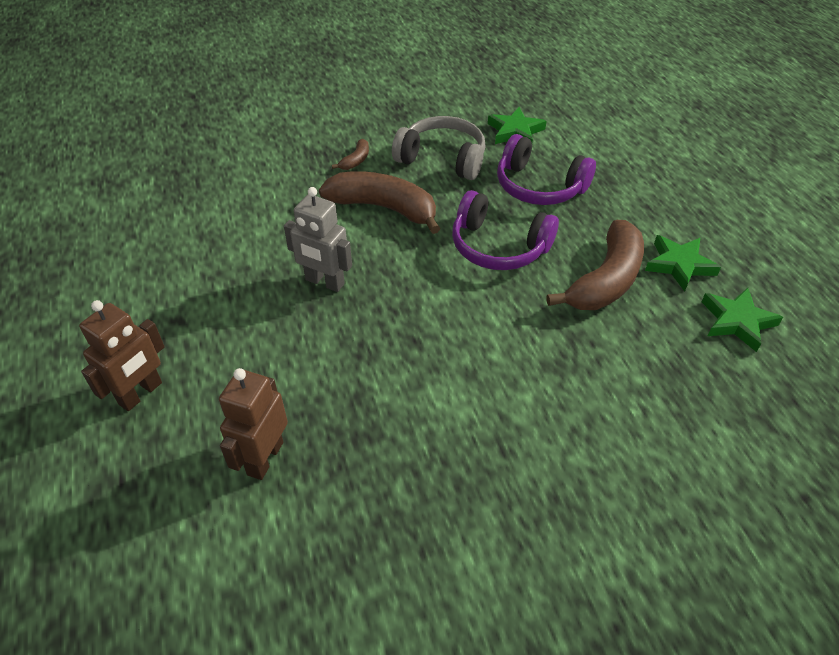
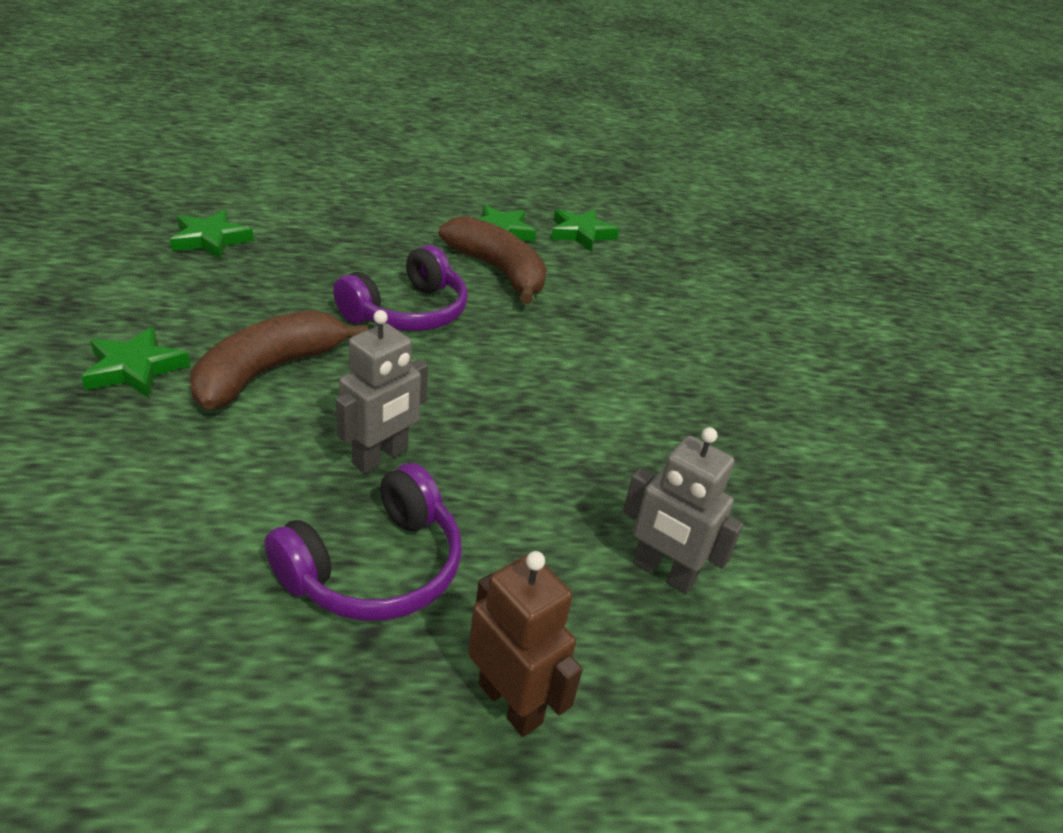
camera: 80 degrees left, 10 degrees down
brown robot [219,368,288,480] -> grey robot [623,427,743,594]
brown banana [332,139,369,170] -> green star [81,327,191,398]
grey headphones [392,116,486,180] -> none
purple headphones [497,134,596,205] -> purple headphones moved to [264,463,462,621]

